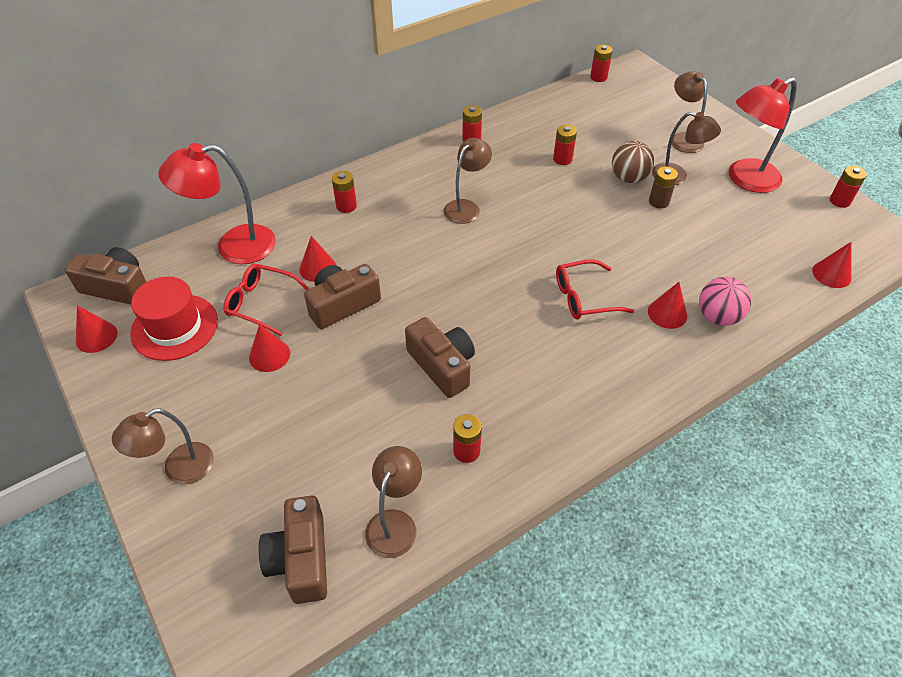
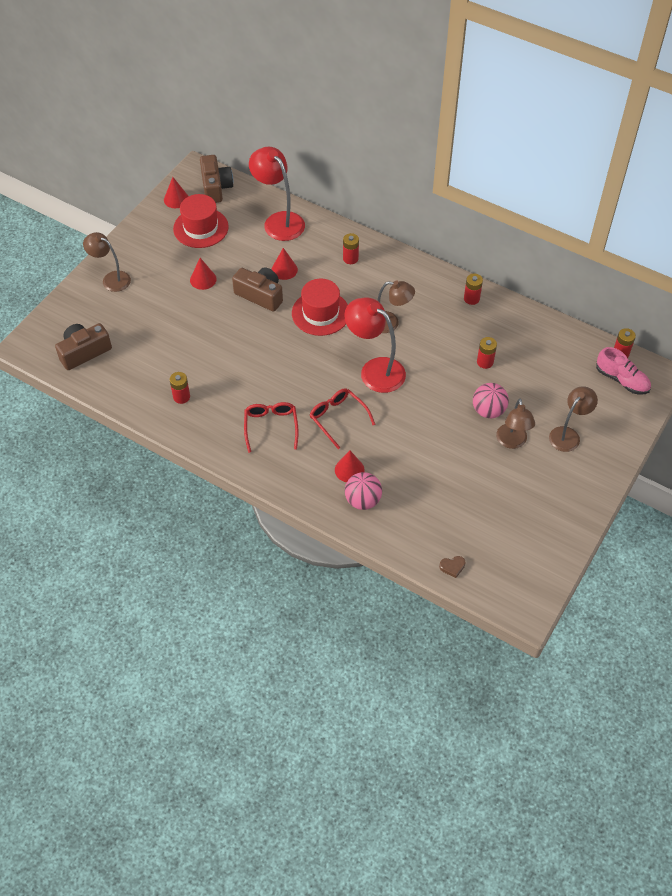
camera: 65 degrees right, 5 degrees up
red glasses [224,264,310,336] -> red glasses moved to [244,402,299,453]
brown lamp [365,446,422,558] -> none
brown camera [405,317,475,398] -> none
brown ball [612,141,654,183] -> pink ball [473,383,509,418]
brown battery [649,166,678,209] -> none
red lamp [729,77,797,193] -> red lamp moved to [344,297,406,393]
red cone [812,242,851,288] -> brown heart [439,556,465,578]
red battery [830,166,867,208] -> none
none -> red hat [292,279,348,336]
none -> pink shoe [596,347,651,395]

